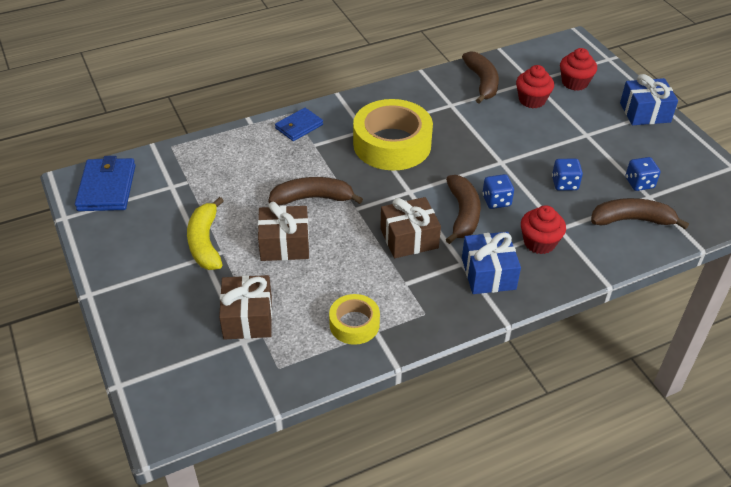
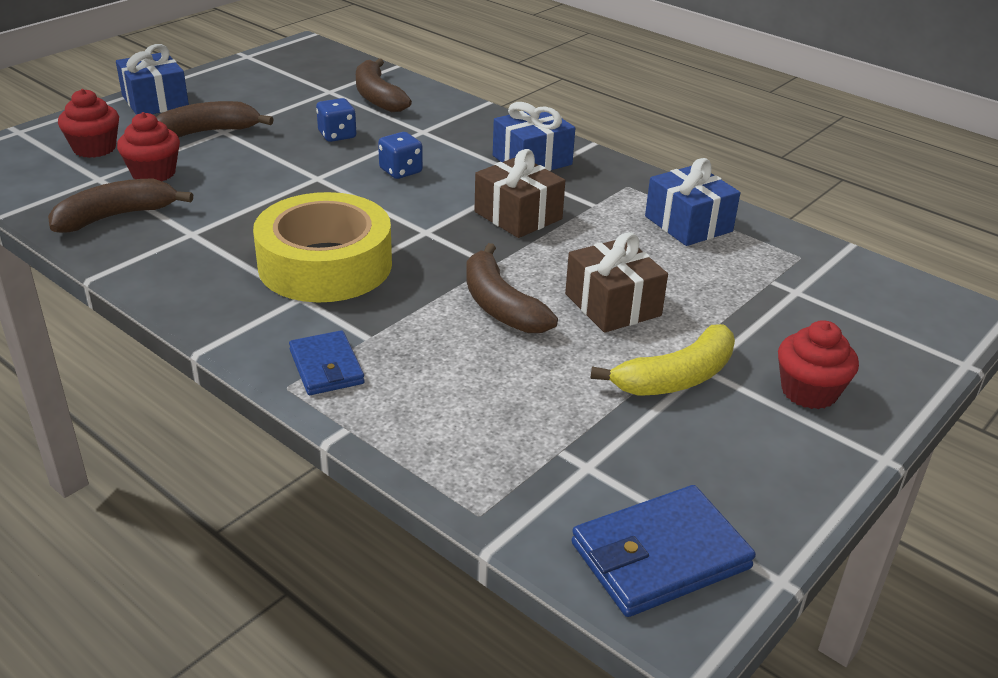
camera: 115 degrees left, 10 degrees down
brown gift [219,275,272,340] -> none
blue wallet [275,108,323,141] -> blue wallet turned 45 degrees clockwise [289,330,365,395]
yellow tape [329,294,380,345] -> blue gift [645,158,740,246]
brown banana [446,175,481,244] -> brown banana moved to [156,101,274,138]
red cupcake [521,205,566,254] -> red cupcake moved to [778,320,859,409]
blue dice [625,157,660,191] -> none

